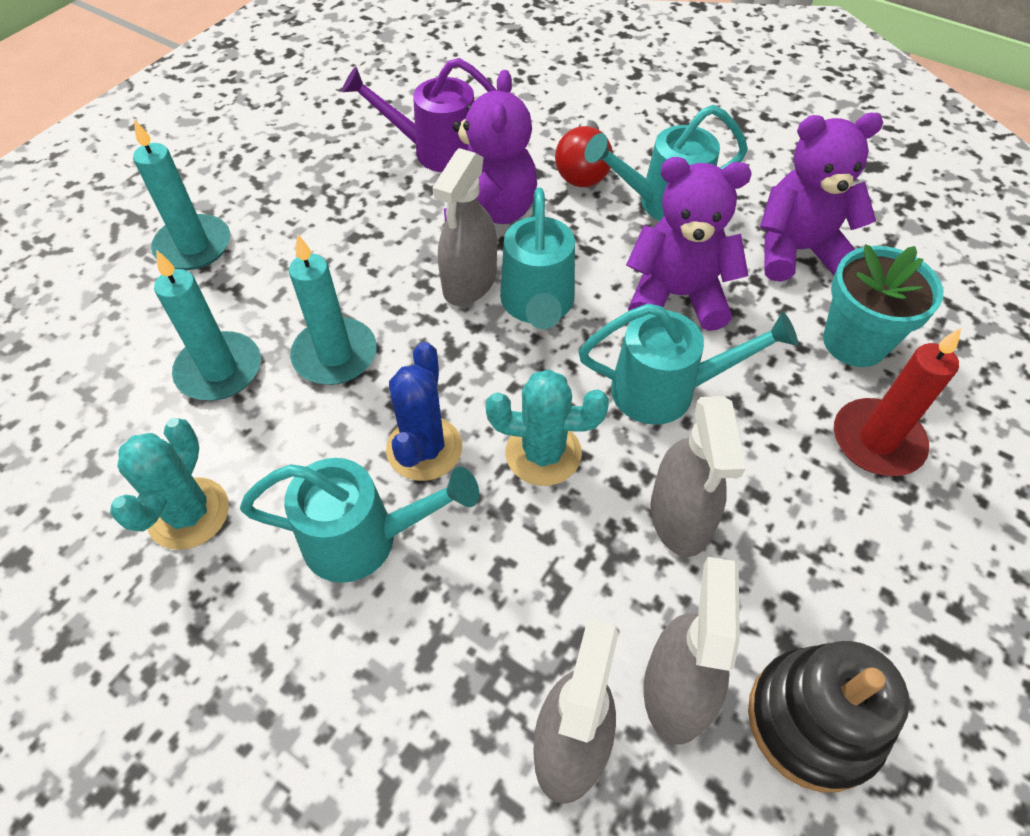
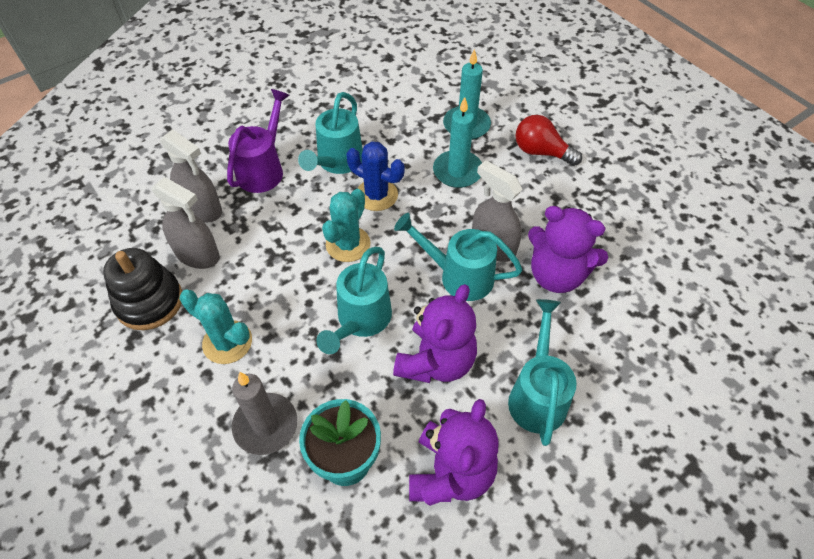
camera: 110 degrees right, 0 degrees up
turquoise cactus [110,418,229,550] -> turquoise cactus moved to [180,290,252,364]
turquoise candle [133,119,230,270] -> none
purple watering can [342,58,496,172] -> purple watering can moved to [227,89,290,193]
red light bulb [555,120,613,187] -> red light bulb moved to [515,115,582,166]
grey spray bottle [650,396,746,557] -> none
red candle [834,328,961,476] -> grey candle [232,372,297,455]

